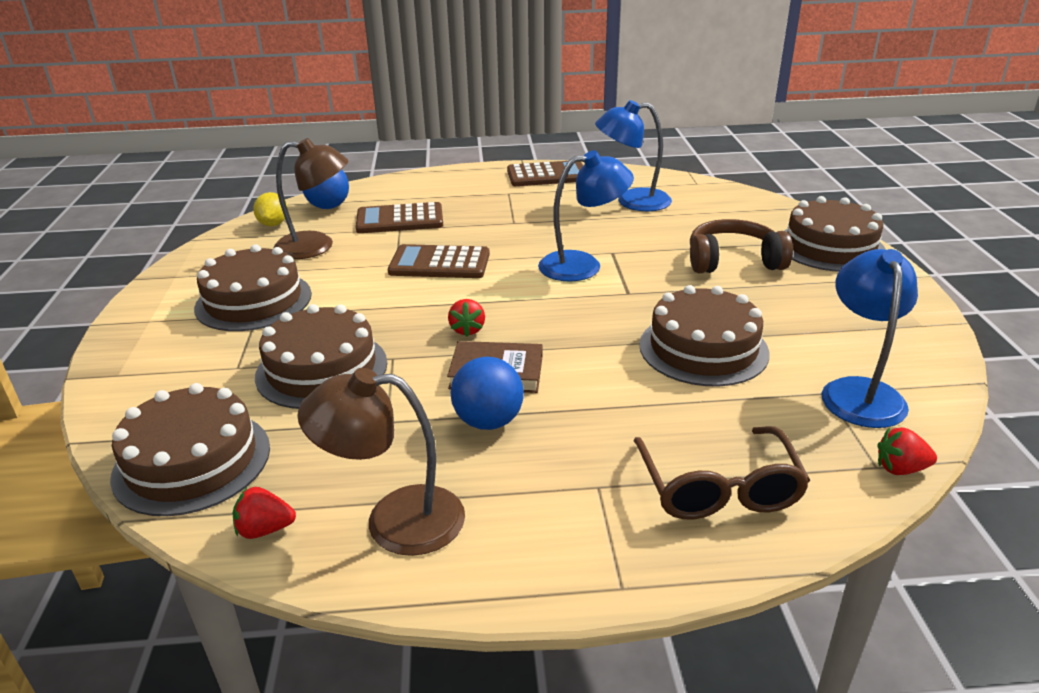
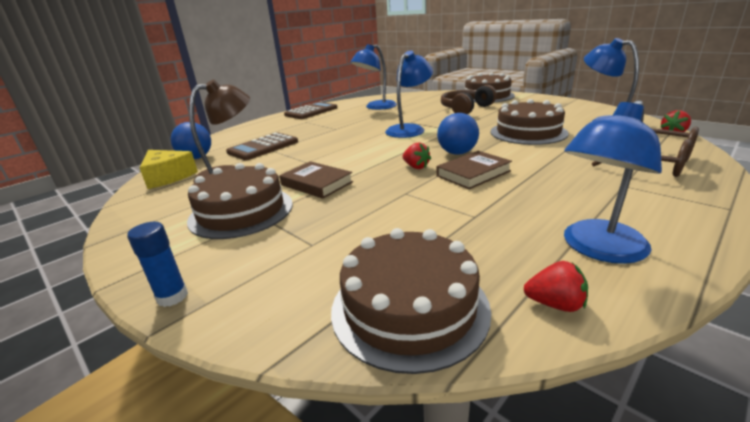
camera: 40 degrees left, 5 degrees down
red strawberry [233,487,296,539] -> red strawberry turned 120 degrees counterclockwise [524,261,588,312]
yellow lemon [253,192,288,226] -> yellow cheese [139,150,198,189]
brown cake [255,304,387,409] -> none
brown lamp [297,368,465,556] -> blue lamp [564,100,662,264]
brown calculator [388,244,490,278] -> none
blue ball [450,357,524,430] -> blue ball moved to [437,113,479,155]
none -> blue glue stick [127,222,188,307]
none -> brown book [279,161,353,199]

